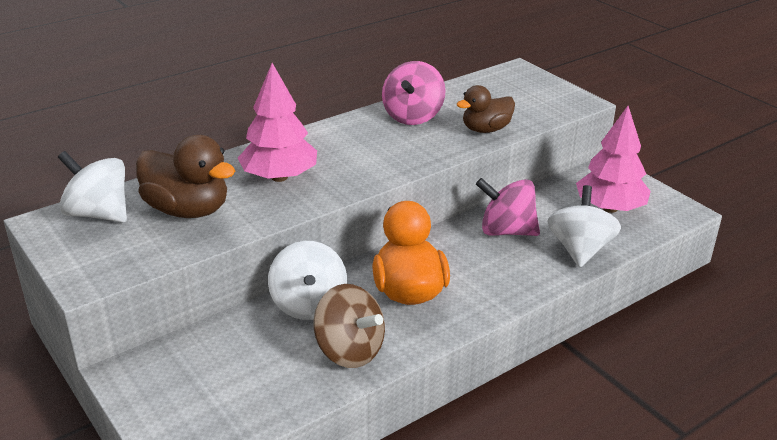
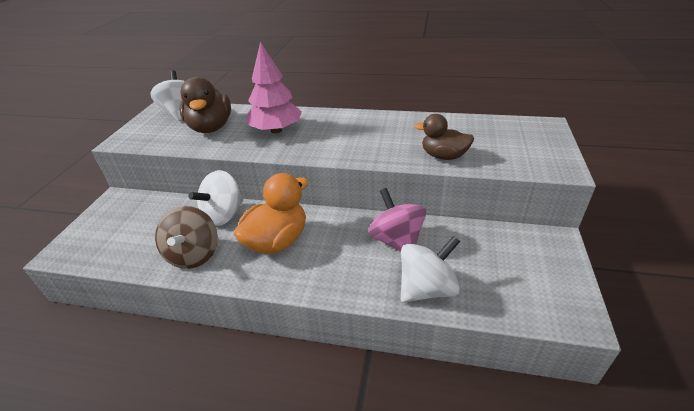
camera: 50 degrees right, 5 degrees up
pink spinning top [382,61,446,125] -> none
pink tree [576,106,651,213] -> none

